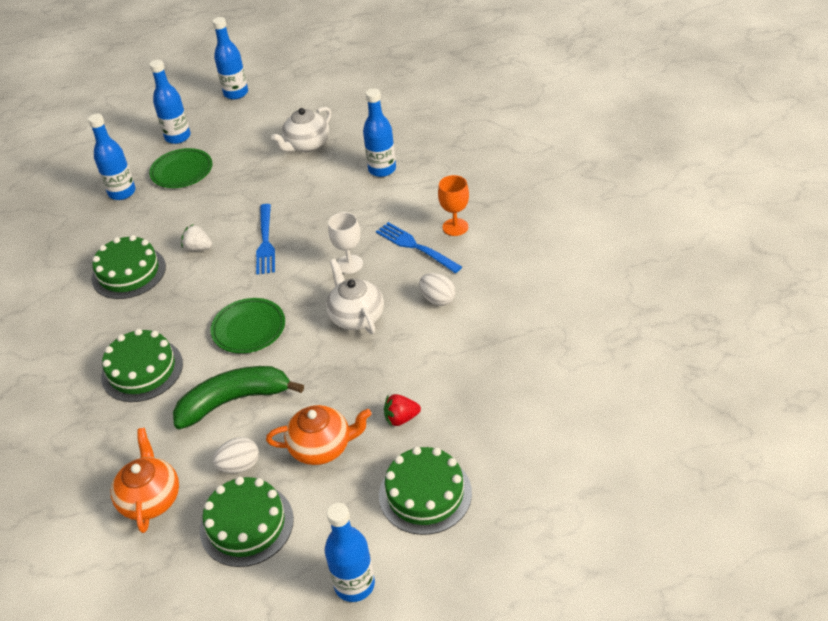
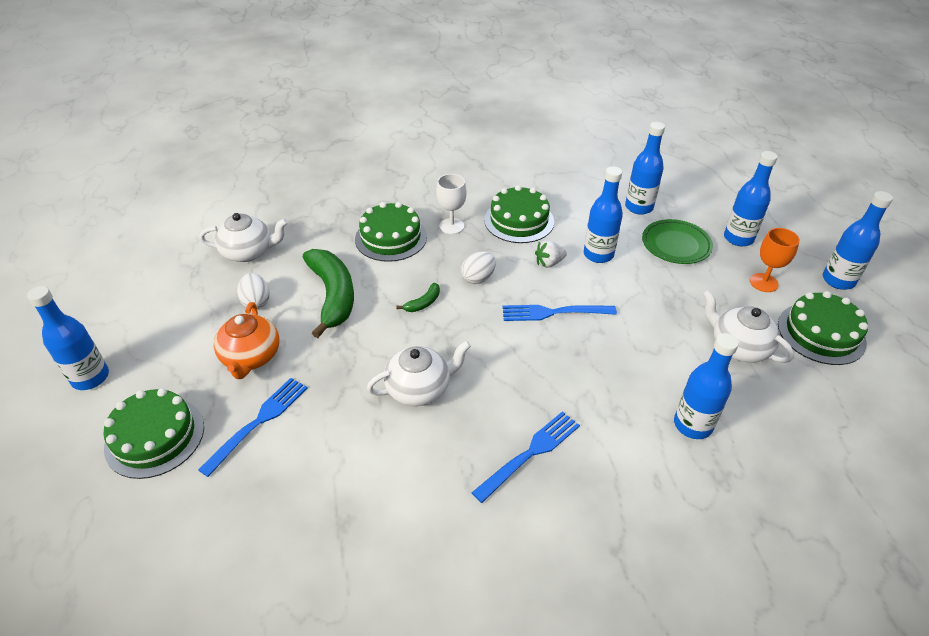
camera: 90 degrees right, 0 degrees up
orange teapot [111,428,179,533] -> white teapot [200,213,288,262]
white strawberry [181,224,212,251] -> white strawberry turned 135 degrees counterclockwise [535,240,567,268]
green cake [200,477,294,567] -> green cake moved to [778,291,868,365]
green plate [210,298,285,353] -> green banana [396,283,440,312]
white goblet [328,212,363,274] -> white goblet moved to [436,174,467,234]
red strawberry [384,394,421,427] -> blue fork [198,378,308,477]
white egg [419,273,456,306] -> white egg moved to [461,251,496,284]
orange goblet [438,175,469,236] -> orange goblet moved to [750,228,800,292]
none -> blue bottle [584,166,623,263]

